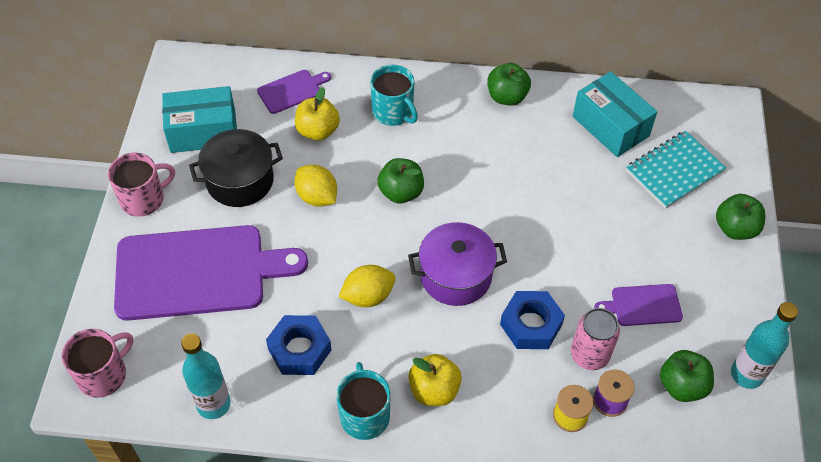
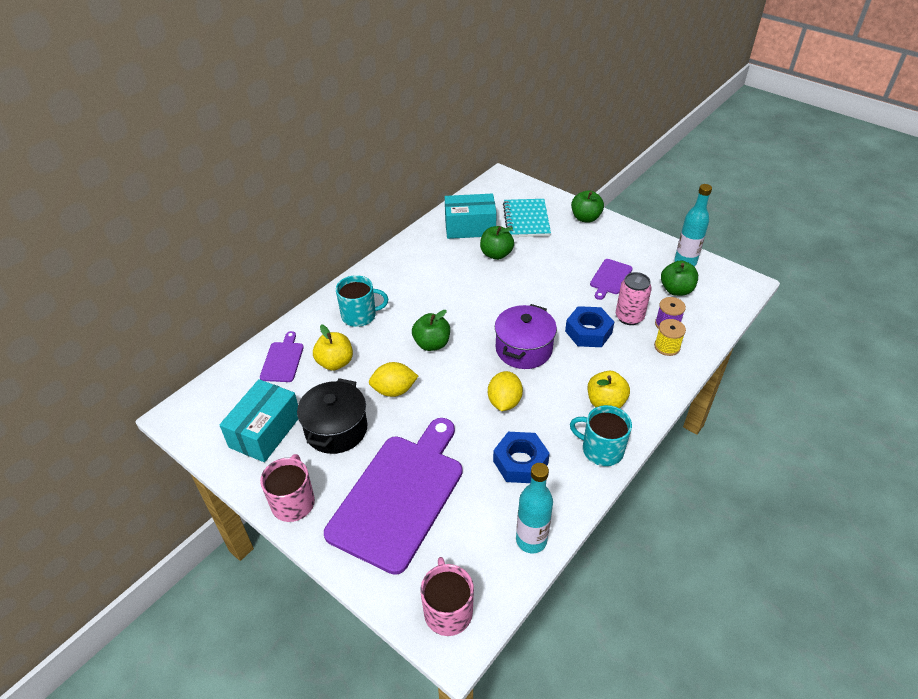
camera: 55 degrees left, 10 degrees down
green apple [487,63,531,106] -> green apple moved to [480,226,514,260]

